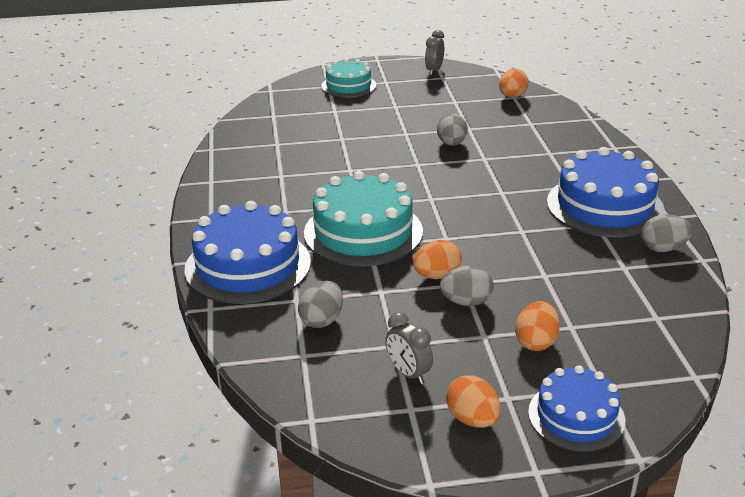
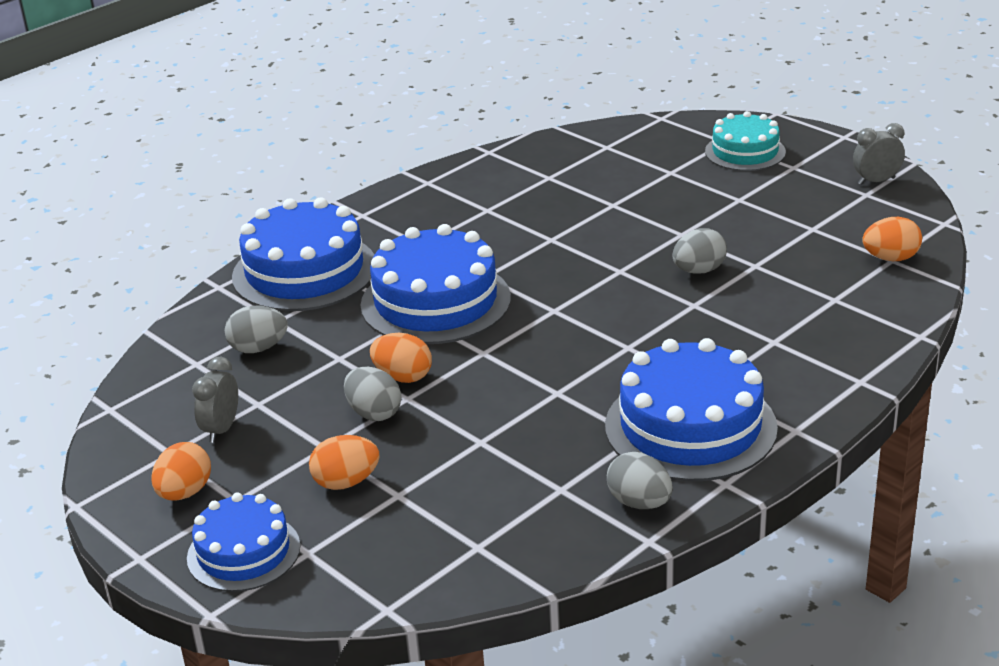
camera: 55 degrees right, 0 degrees up
turquoise cake [304,171,423,266] -> blue cake [360,224,511,344]

